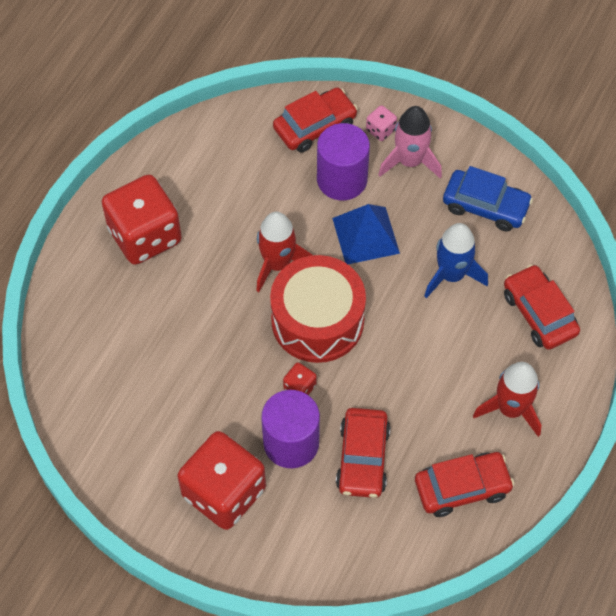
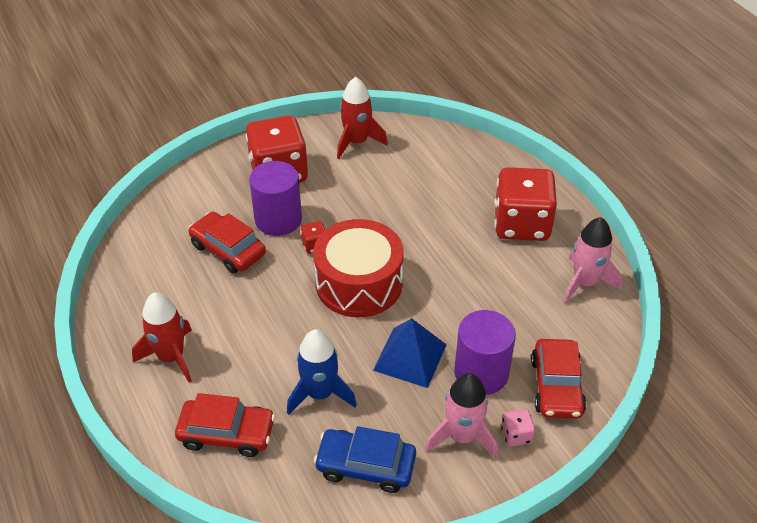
camera: 125 degrees right, 15 degrees down
red rocket [256,212,312,292] -> red rocket moved to [337,77,388,159]
red car [415,452,514,517] -> none
blue car [443,166,533,231] -> blue car turned 45 degrees clockwise [314,426,416,493]
none -> pink rocket [564,217,622,304]

